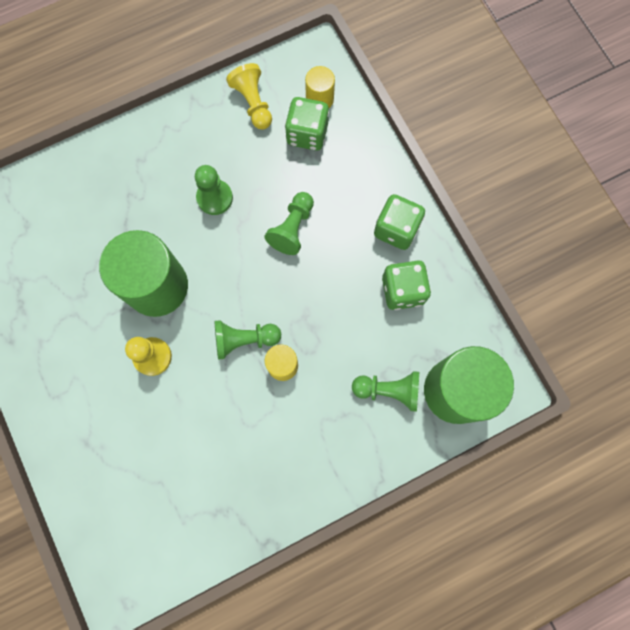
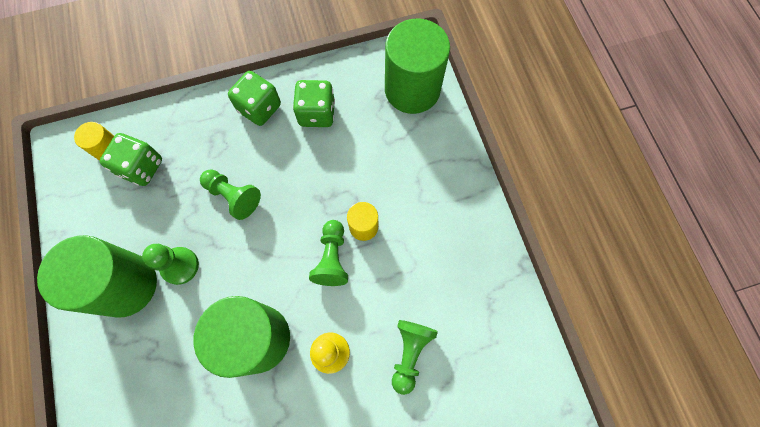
camera: 80 degrees left, 5 degrees down
yellow pawn [226,63,272,129] -> none
green pawn [352,371,419,412] -> green pawn moved to [392,320,438,395]
none -> green cylinder [37,235,157,318]

